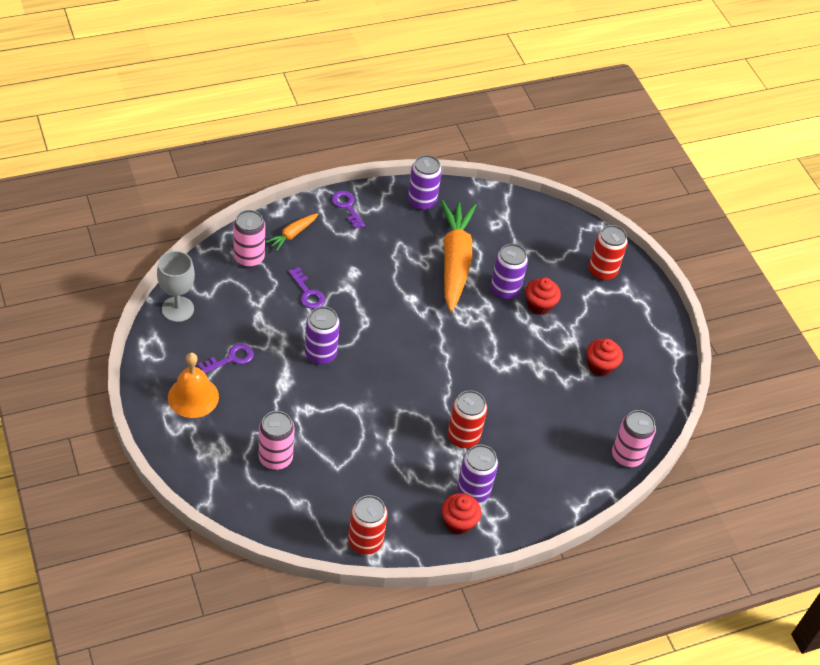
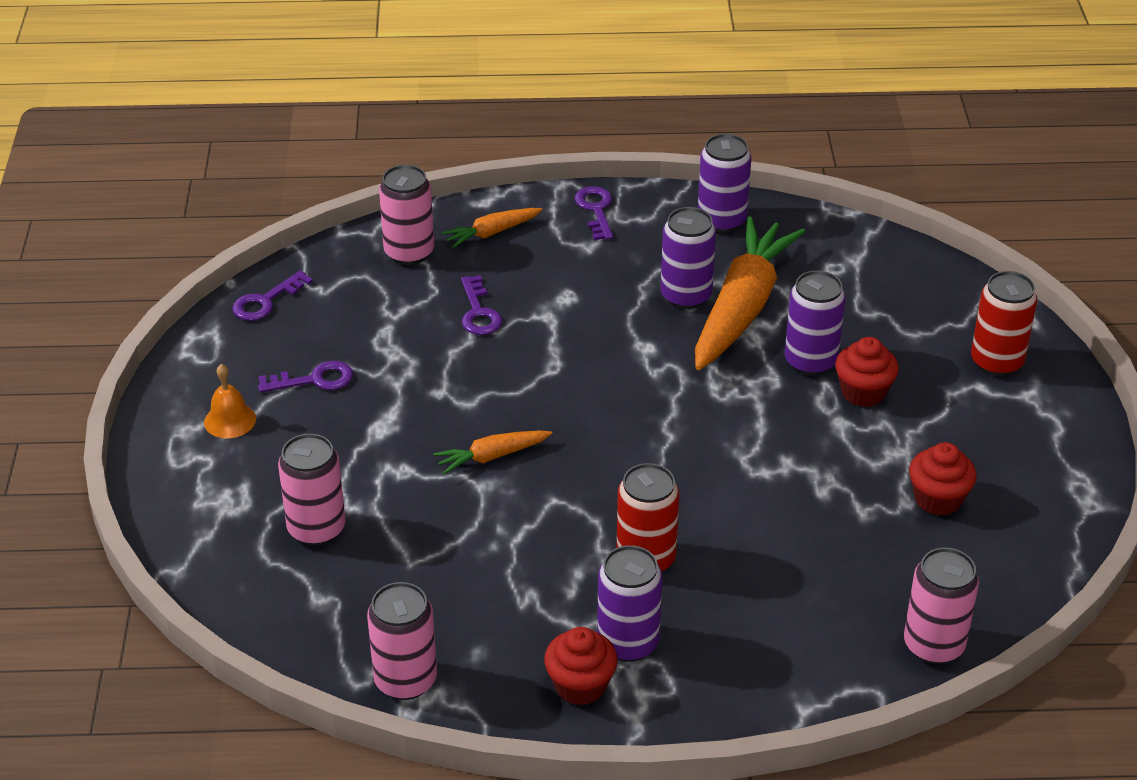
camera: 25 degrees right, 10 degrees down
grey goblet [157,251,195,322] -> purple key [232,270,313,321]
orange bell [168,353,219,418] -> orange bell [204,364,256,438], size x0.62
purple can [305,306,340,364] -> purple can moved to [661,207,716,309]
red can [348,495,388,555] -> pink can [367,582,437,700]
none -> orange carrot [433,430,552,474]

